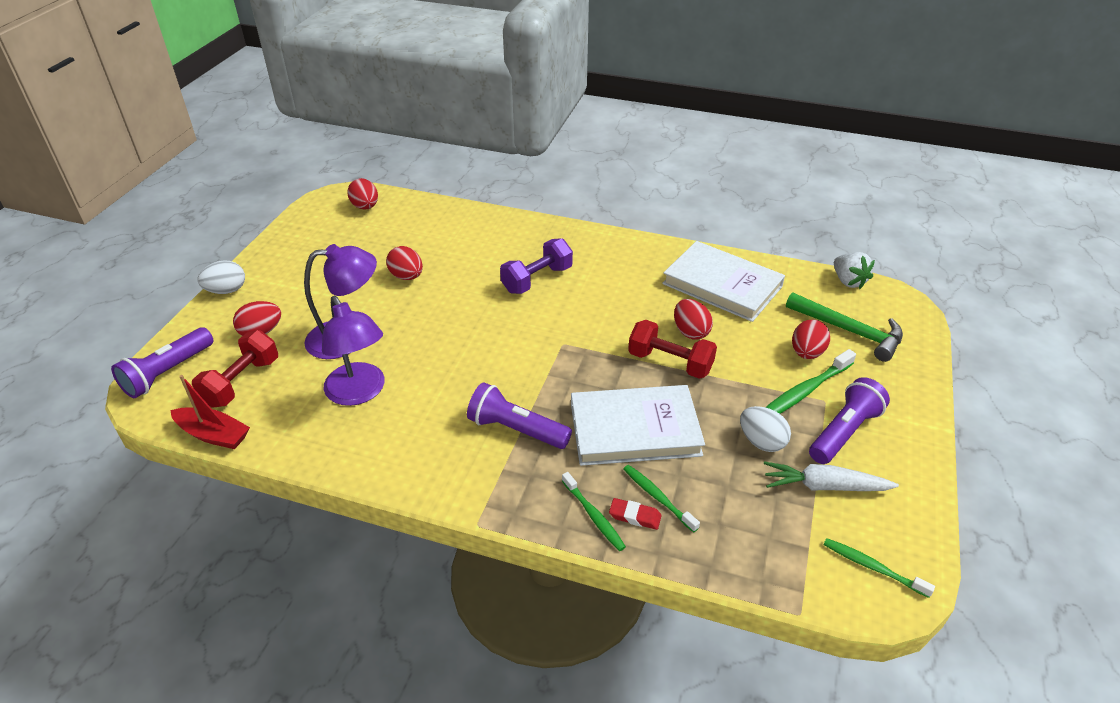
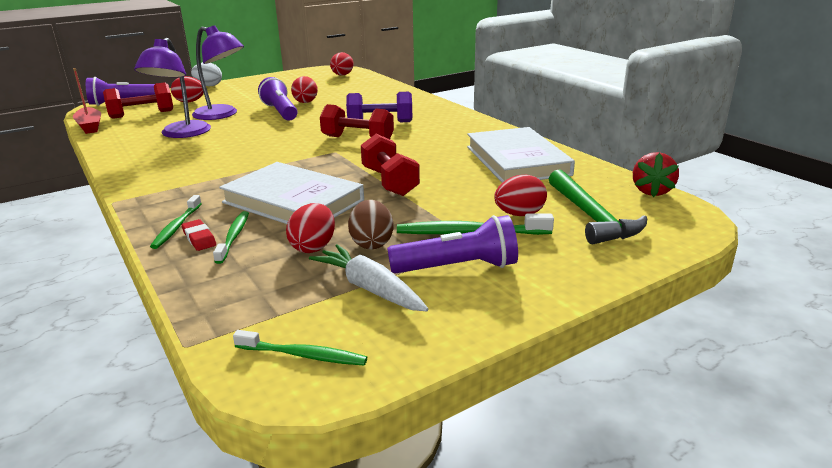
camera: 40 degrees right, 15 degrees down
purple flashlight [467,382,572,449] -> purple flashlight moved to [258,77,297,121]
red egg [674,299,713,340] -> red egg moved to [286,203,335,253]
white egg [740,406,791,452] -> brown egg [348,200,394,249]
green toothbrush [823,538,935,598] -> green toothbrush turned 120 degrees clockwise [233,330,367,365]
white strawberry [834,252,875,289] -> red strawberry [633,152,679,197]
none -> red dumbbell [320,104,394,139]

